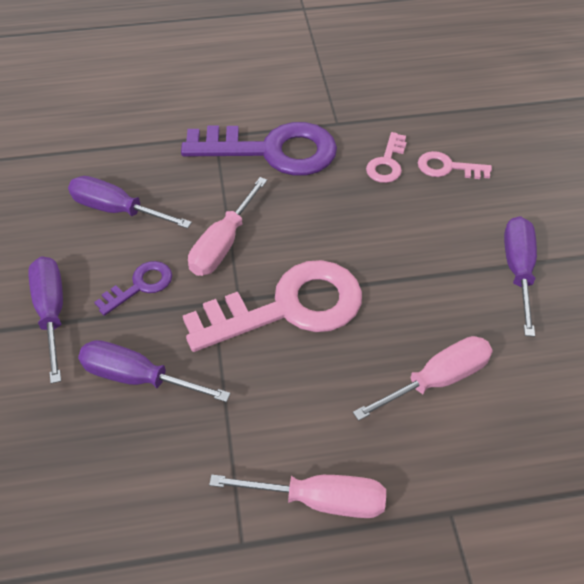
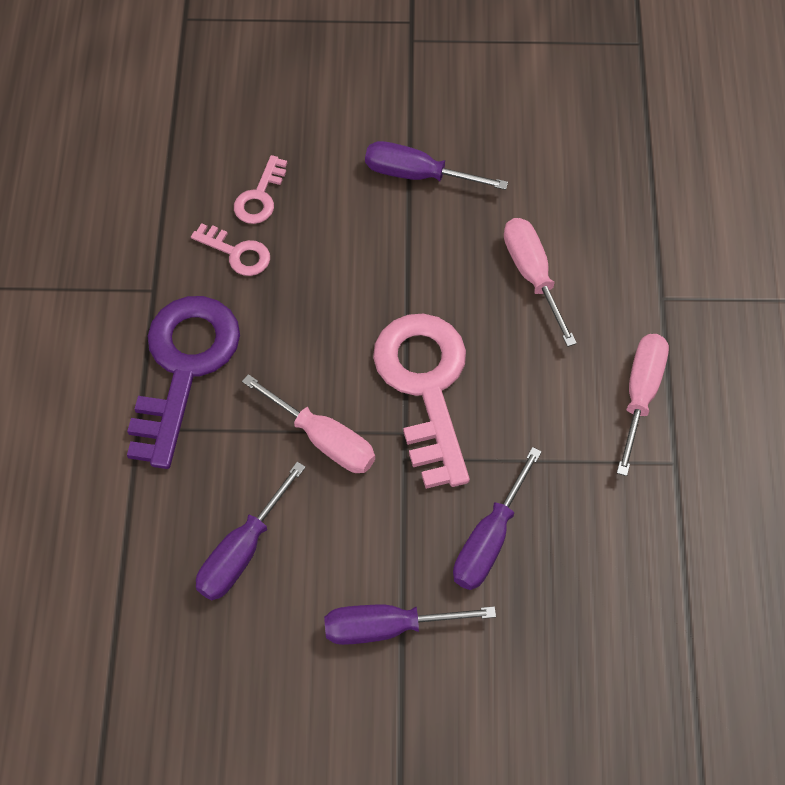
camera: 80 degrees left, 10 degrees up
purple key [94,261,172,316] -> none

